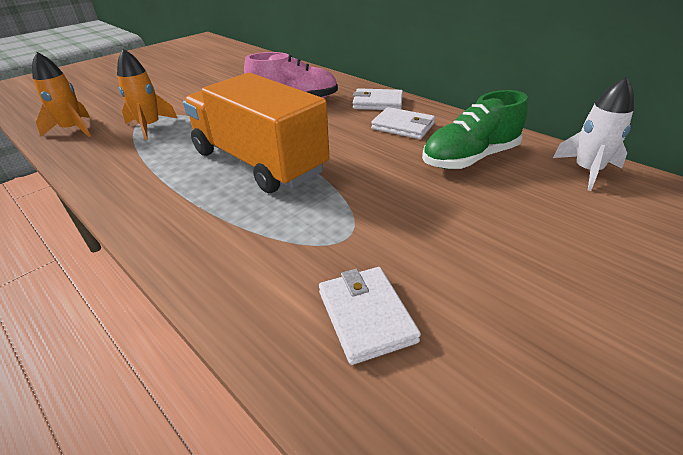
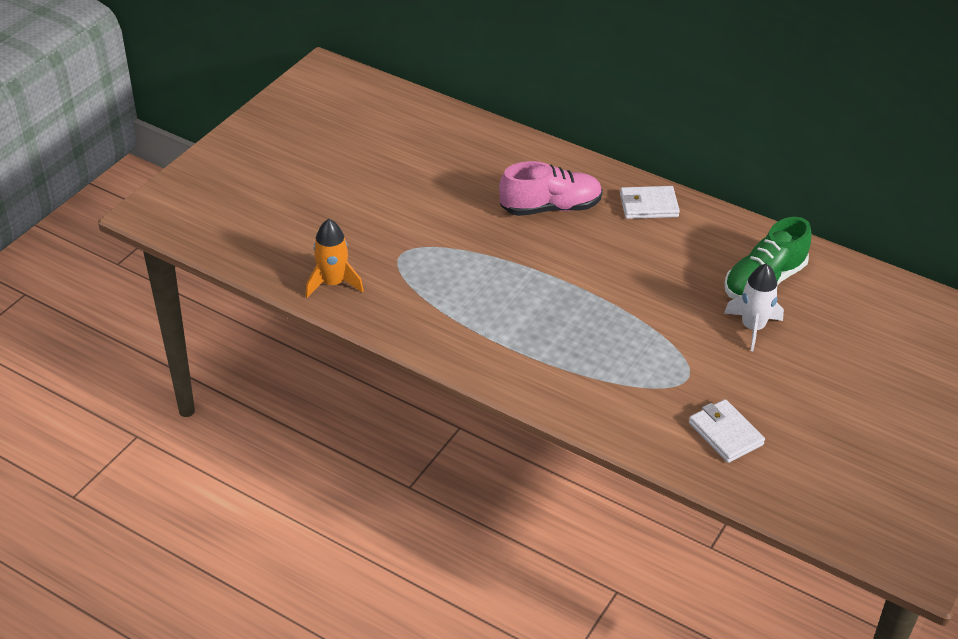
camera: 15 degrees left, 5 degrees up
orange rocket [117,49,177,140] -> none
orange truck [183,73,329,193] -> none
white wallet [371,107,435,139] -> none
white rocket [553,77,634,191] -> white rocket moved to [724,263,784,351]

